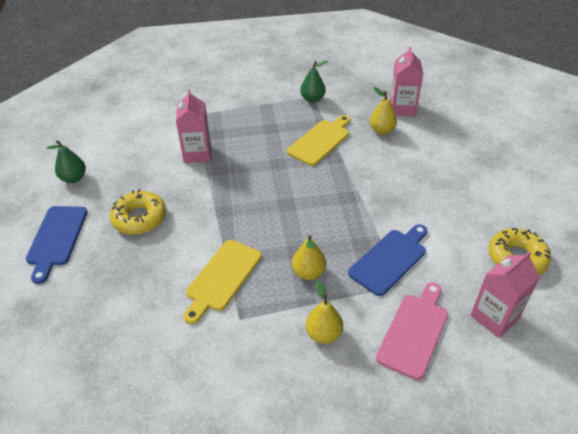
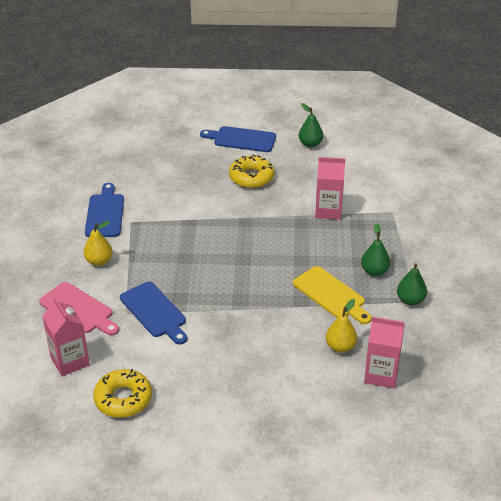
camera: 100 degrees right, 5 degrees down
yellow cutting board [184,240,262,324] -> none
yellow pear [292,235,326,280] -> none
none -> blue cutting board [85,183,124,237]
none -> green pear [361,223,390,276]

